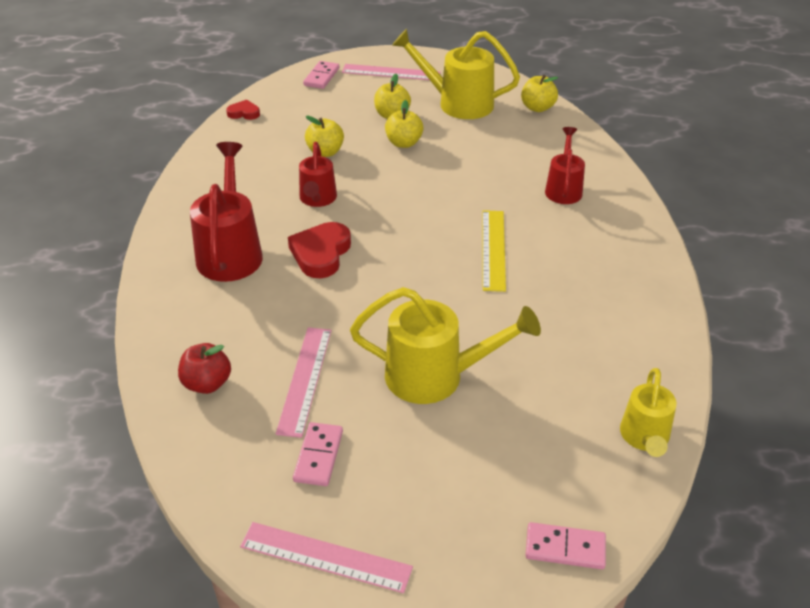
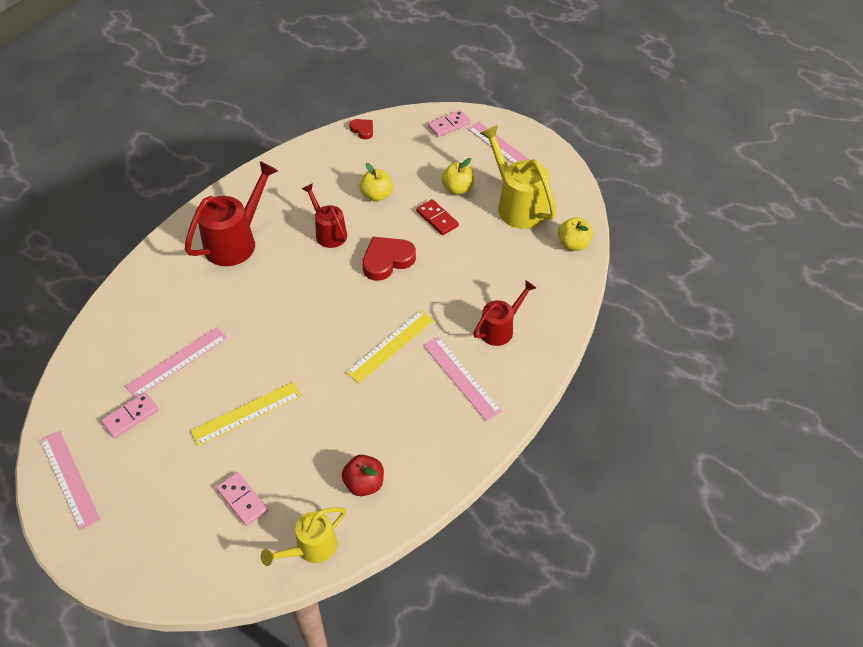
camera: 40 degrees right, 10 degrees up
red apple [178,343,231,394] -> red apple moved to [342,455,384,496]
red heart [288,222,351,278] -> red heart moved to [362,237,416,281]
red watering can [299,142,337,207] -> red watering can turned 105 degrees clockwise [302,183,347,248]
yellow watering can [350,287,541,404] -> yellow ruler [190,382,301,446]
yellow apple [385,100,423,148] -> red domino [416,199,459,235]
pink domino [525,522,606,569] -> pink domino moved to [216,472,268,526]
none -> pink ruler [423,337,502,421]

